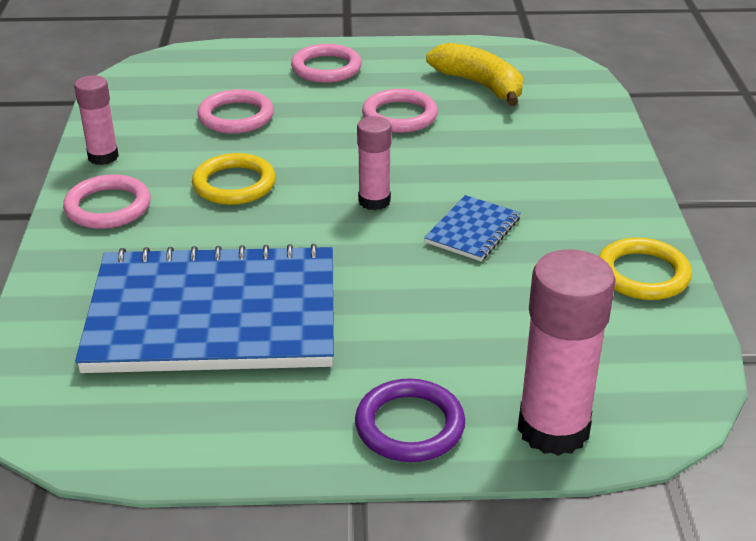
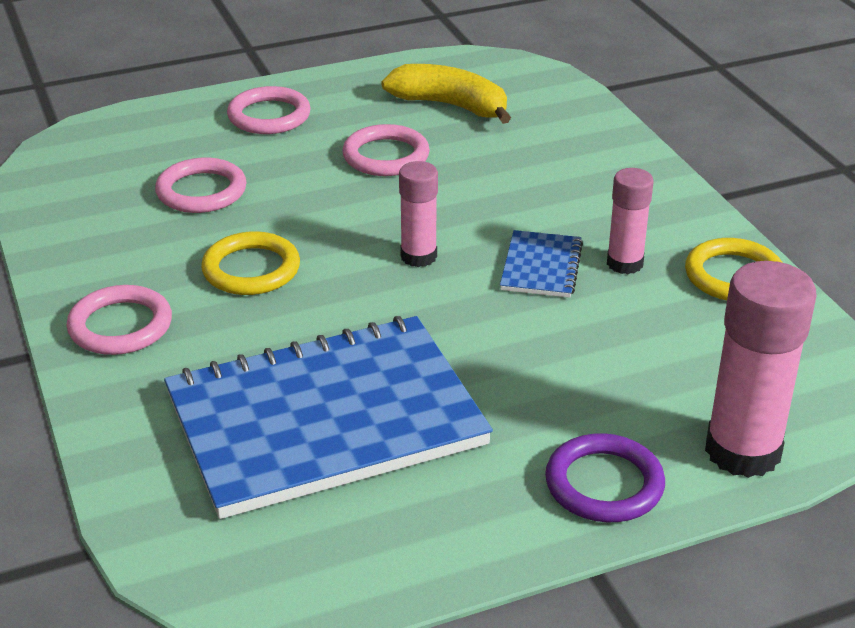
camera: 20 degrees left, 0 degrees up
pink glue stick [74,75,119,165] -> pink glue stick moved to [607,168,654,274]

